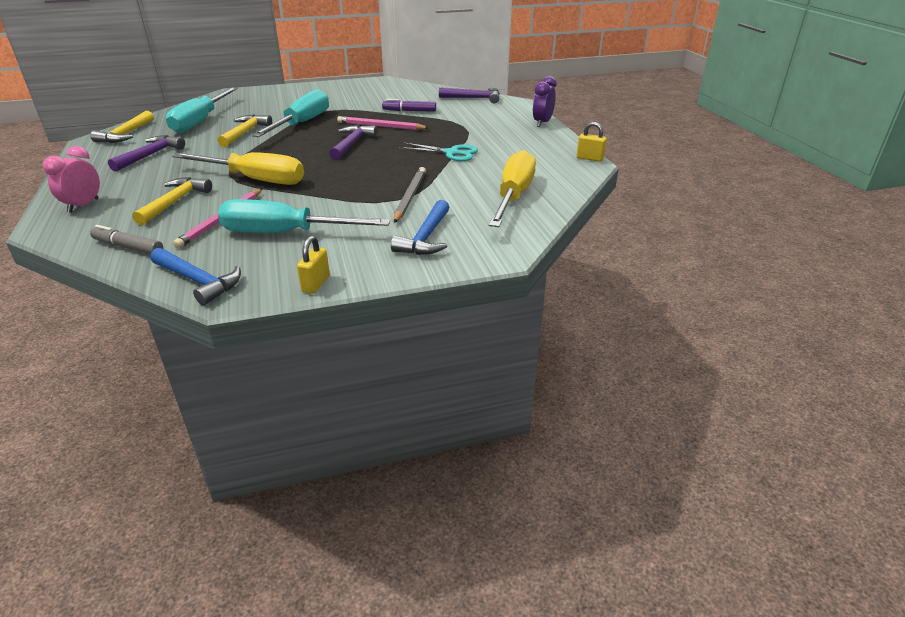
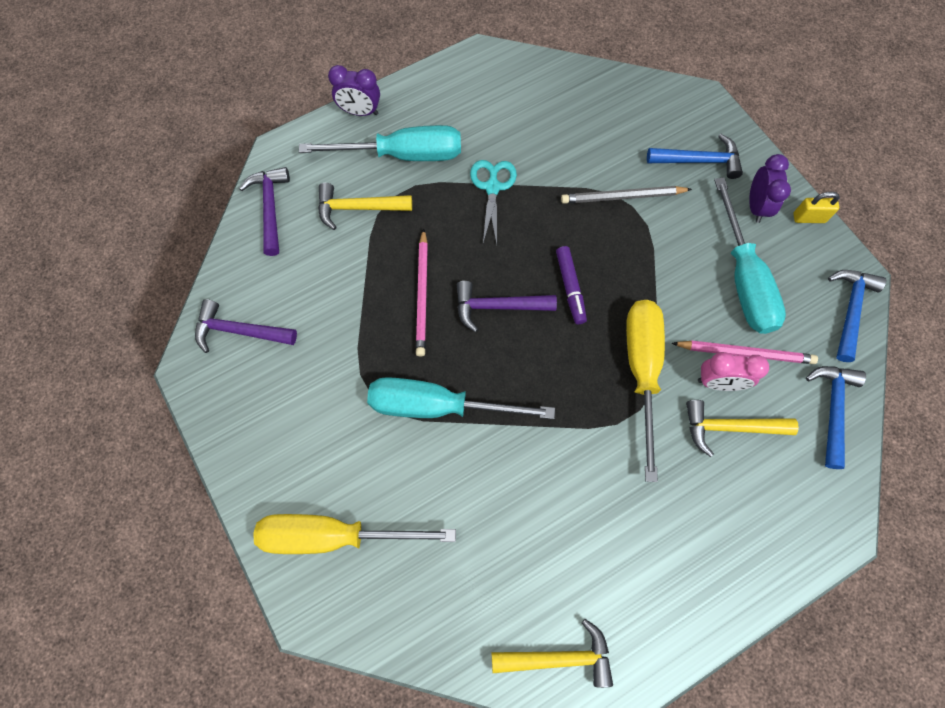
camera: 105 degrees left, 35 degrees up
pink clock [43,146,100,213] -> pink clock moved to [698,352,769,391]
grey marker [90,225,163,254] -> blue hammer [806,366,866,469]
purple hammer [108,135,185,171] -> purple hammer moved to [195,299,297,353]
turquoise screwdriver [166,87,238,133] -> turquoise screwdriver moved to [299,125,461,161]
yellow hammer [217,114,272,147] -> yellow hammer moved to [318,183,412,230]
purple marker [382,99,436,112] -> purple marker moved to [556,246,587,324]
yellow screwdriver [489,150,536,227] -> yellow screwdriver moved to [254,514,456,554]
yellow padlock [577,122,607,162] -> none
none -> purple clock [749,154,791,223]

